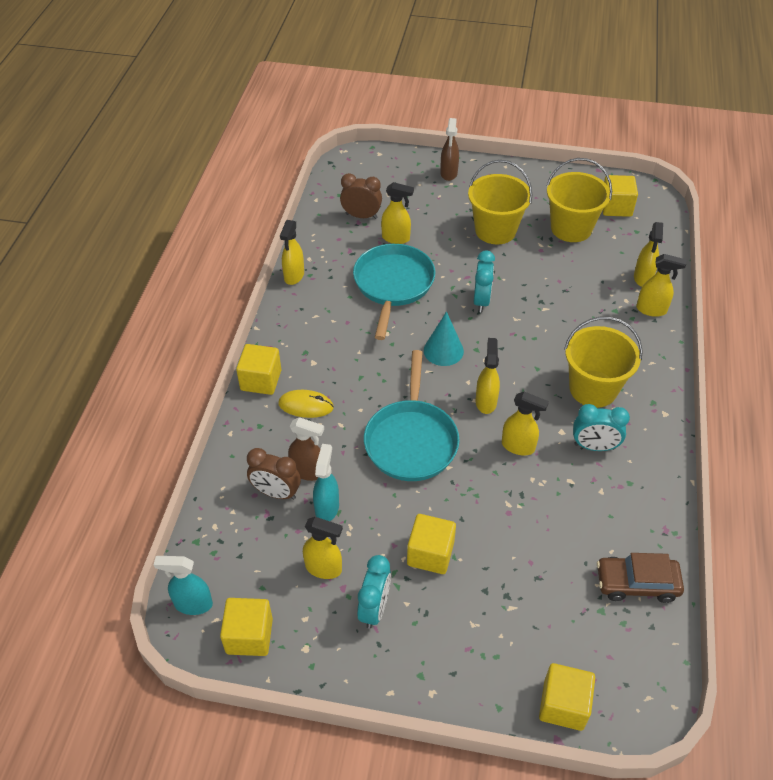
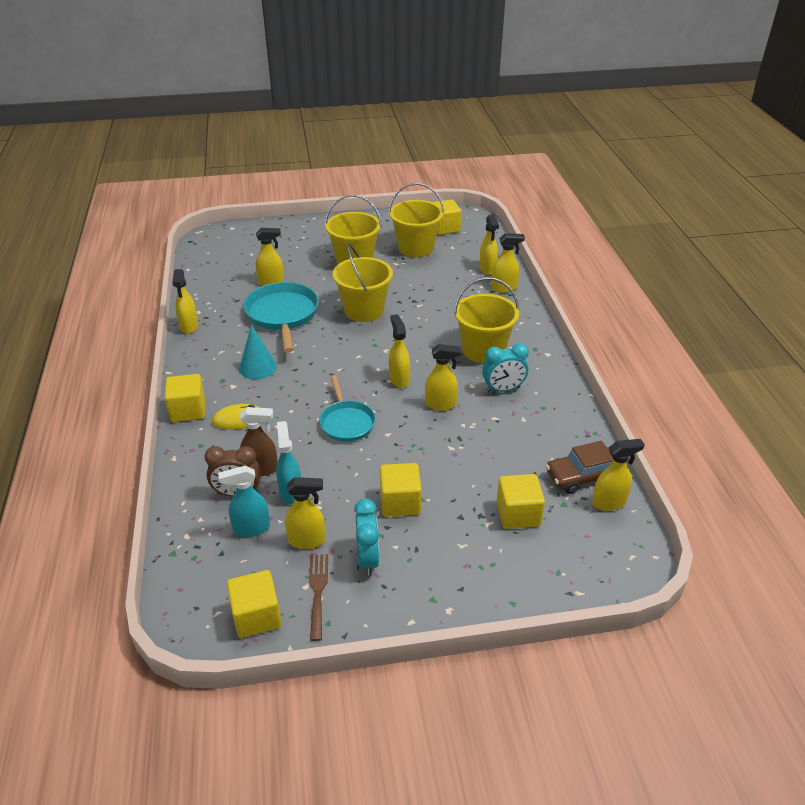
camera: 20 degrees left, 10 degrees down
turquoise spray bottle [154,556,213,615] -> turquoise spray bottle moved to [218,466,270,537]
brown clock [340,173,382,219] -> none
turquoise pan [364,350,460,481] -> turquoise pan [319,376,376,442], size x0.63
turquoise cone [424,312,464,366] -> turquoise cone moved to [239,325,277,379]
brown spray bottle [440,118,459,181] -> none
turquoise clock [473,251,495,312] -> yellow bucket [333,244,393,322]
yellow cube [539,663,595,731] -> yellow cube moved to [496,474,545,529]
none -> brown fork [309,554,328,641]
none -> yellow spray bottle [592,439,645,511]

